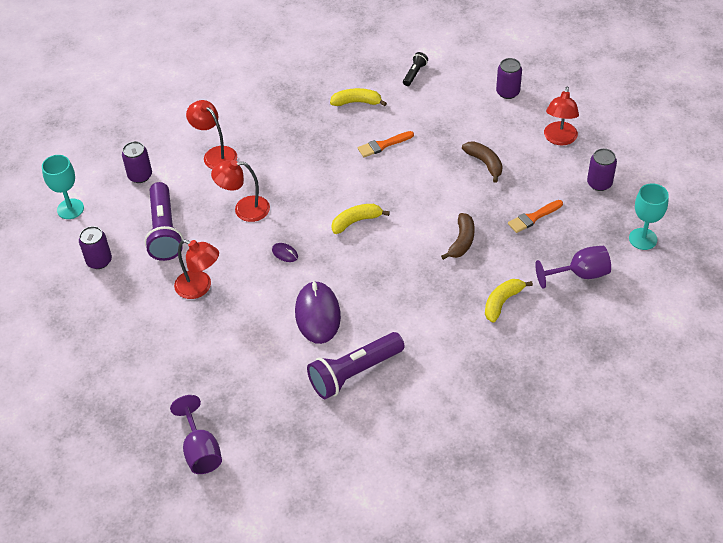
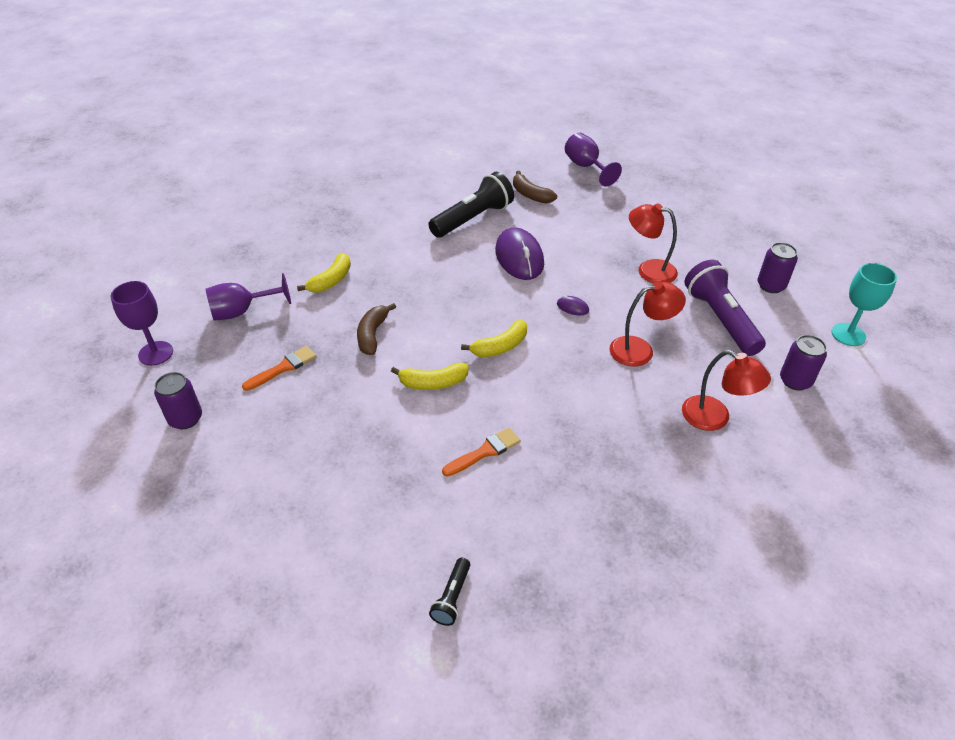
camera: 170 degrees right, 5 degrees down
purple flashlight [307,332,405,399] -> black flashlight [428,172,514,238]
yellow banana [330,88,387,106] -> yellow banana moved to [391,363,469,390]
brown banana [462,141,503,183] -> brown banana moved to [513,171,557,204]
purple can [496,58,522,99] -> none
red lamp [544,86,579,146] -> none
turquoise goblet [629,183,669,250] -> purple goblet [111,281,173,366]

